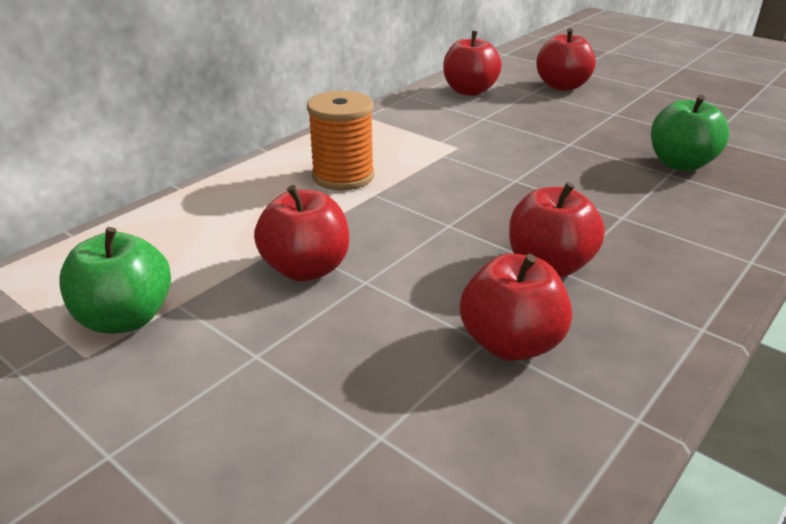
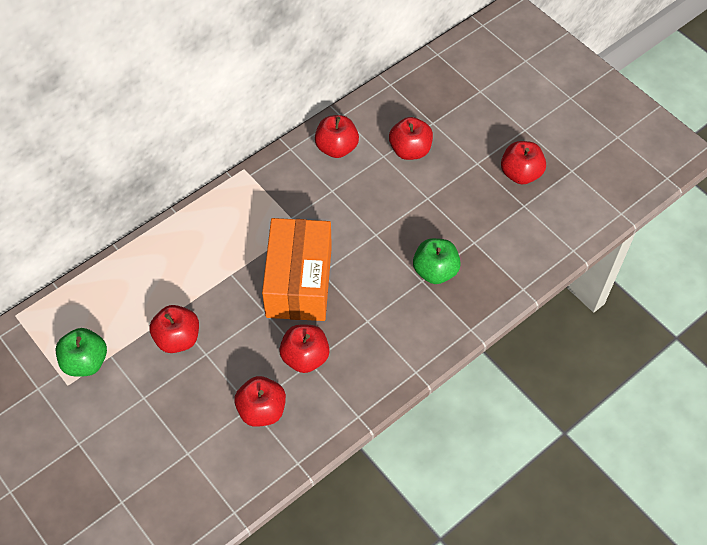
camera: 10 degrees right, 25 degrees up
orange spool [307,90,375,190] -> none
none -> orange box [262,218,332,321]
none -> red apple [501,141,546,184]

